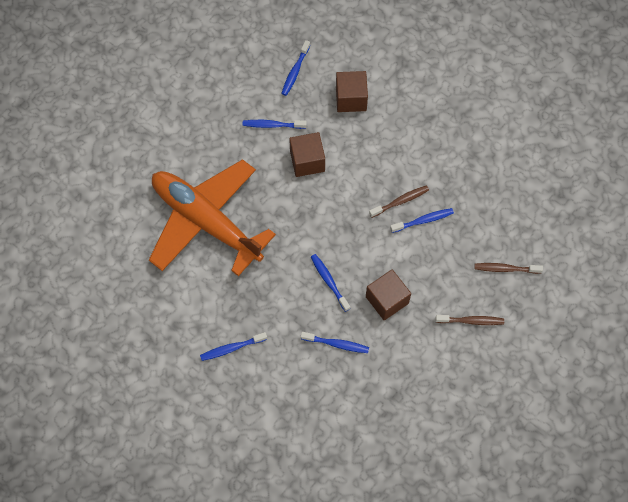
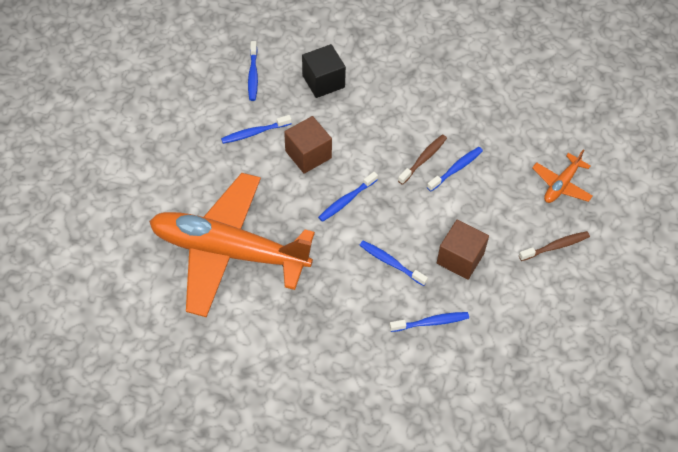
camera: 25 degrees left, 10 degrees down
blue toothbrush [200,332,267,361] -> blue toothbrush moved to [318,172,378,222]
brown cube [336,71,368,112] -> black cube [302,44,346,98]
brown toothbrush [474,263,543,274] -> orange plane [532,149,593,203]

